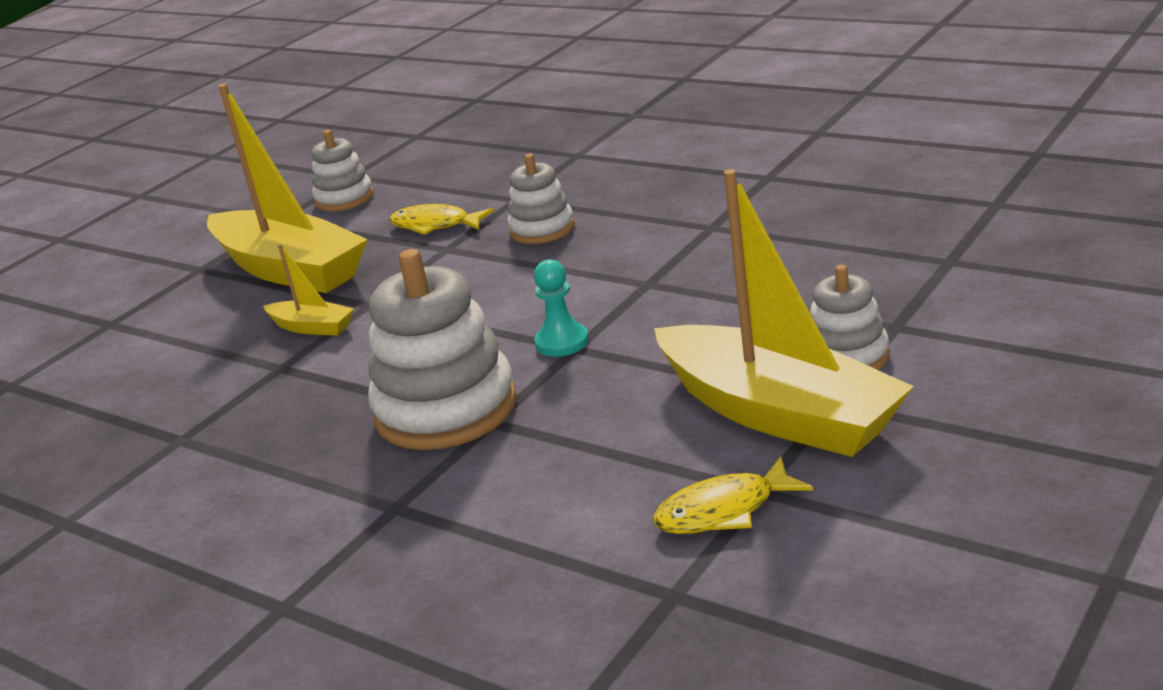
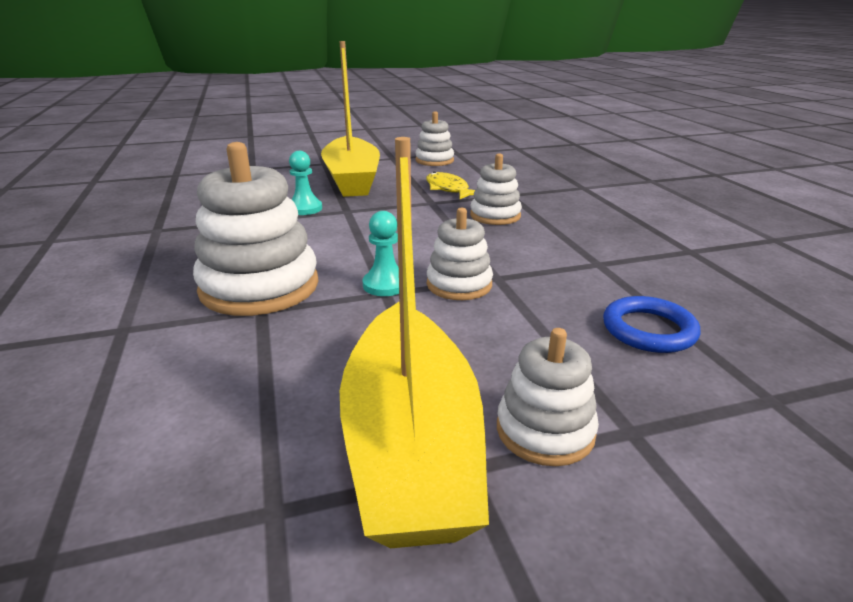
camera: 35 degrees right, 0 degrees up
yellow boat [263,244,354,336] -> turquoise pawn [289,151,322,215]
yellow fish [653,456,813,534] -> none
none -> white stacking toy [427,208,493,300]
none -> blue ring [603,296,700,353]

